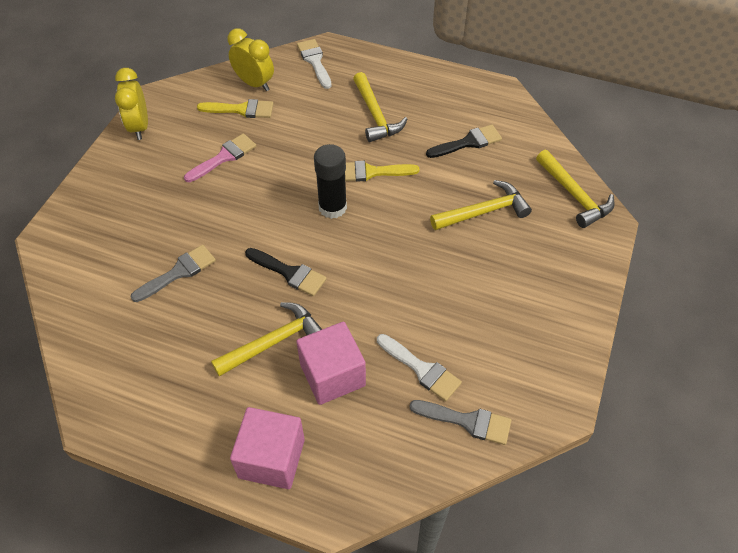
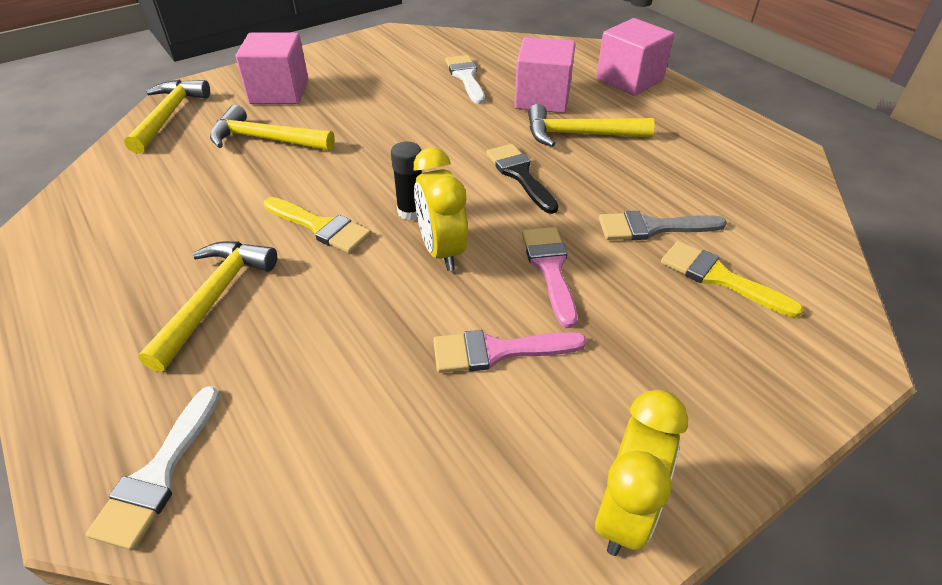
camera: 145 degrees left, 10 degrees down
yellow brush [197,99,274,118] -> yellow brush moved to [661,241,804,318]
yellow clock [227,28,274,91] -> yellow clock moved to [413,148,468,271]
black glue stick [314,144,347,219] -> black glue stick [391,141,422,221], size x0.66
grey brush [409,400,511,445] -> none
black brush [426,124,502,158] -> none
none -> pink cube [236,33,308,104]
none -> pink brush [522,227,577,328]

